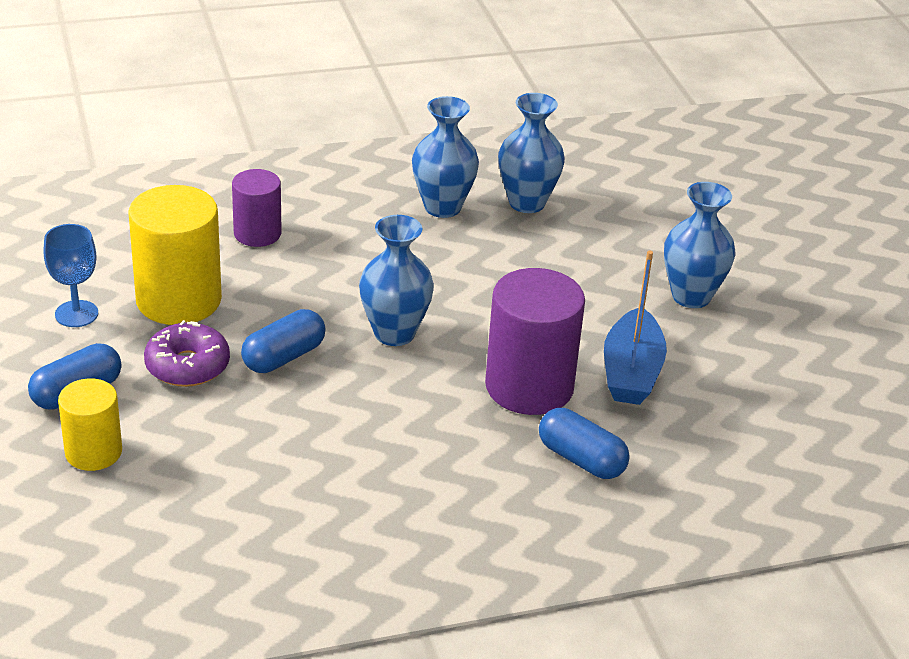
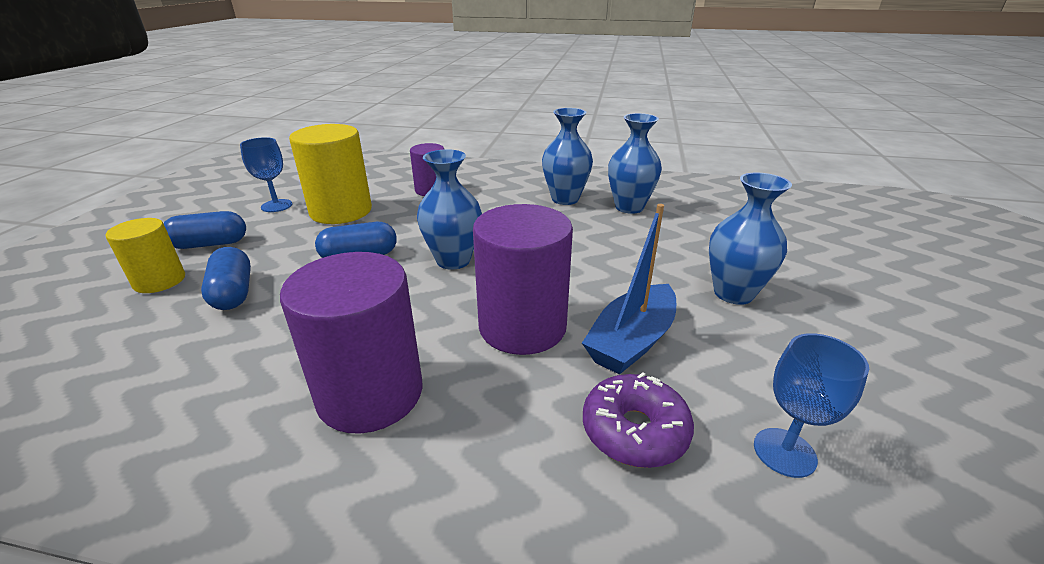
camera: 30 degrees right, 5 degrees down
purple donut [144,320,230,387] -> purple donut moved to [583,372,694,468]
blue capsule [539,408,630,479] -> blue capsule moved to [201,247,251,310]
none -> purple cylinder [280,252,422,434]
none -> blue goblet [754,333,869,478]

